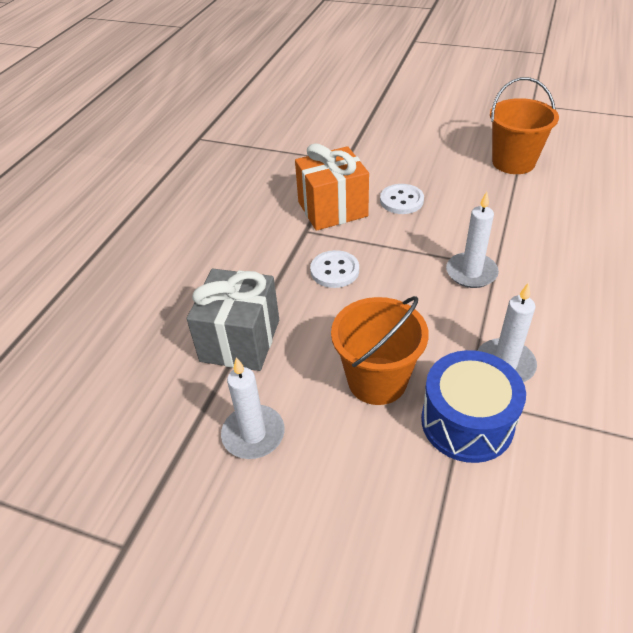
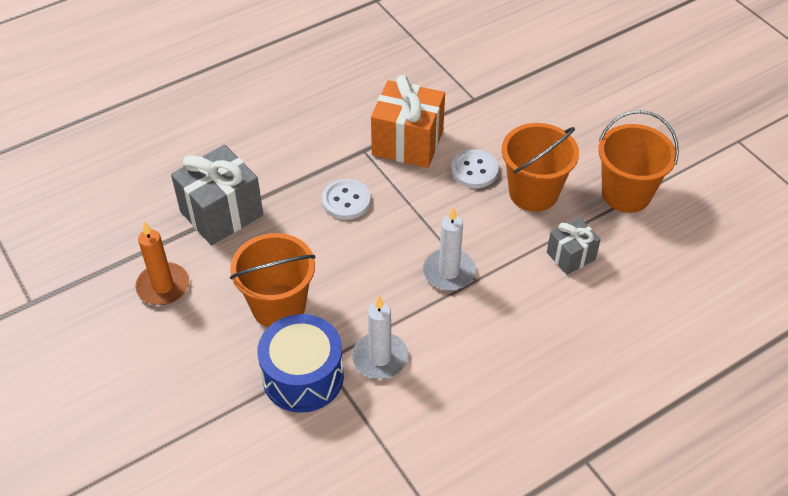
camera: 35 degrees right, 5 degrees up
white candle [221,357,285,459] -> orange candle [135,221,189,305]
none -> orange bucket [502,123,579,212]
none -> grey gift [547,217,601,275]

